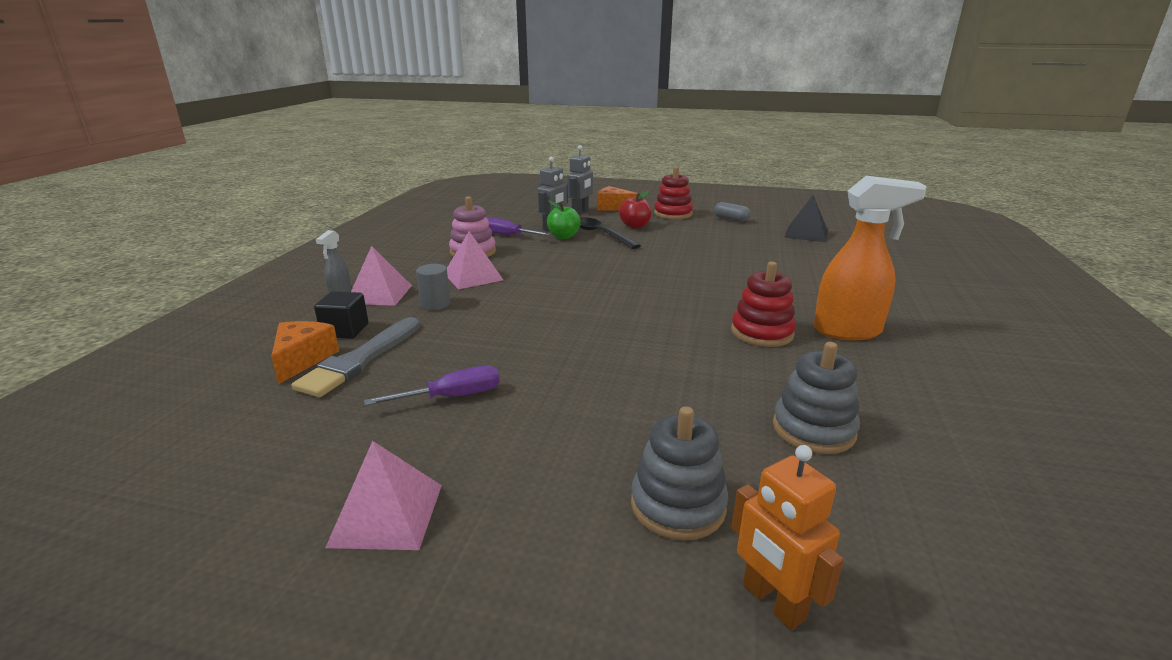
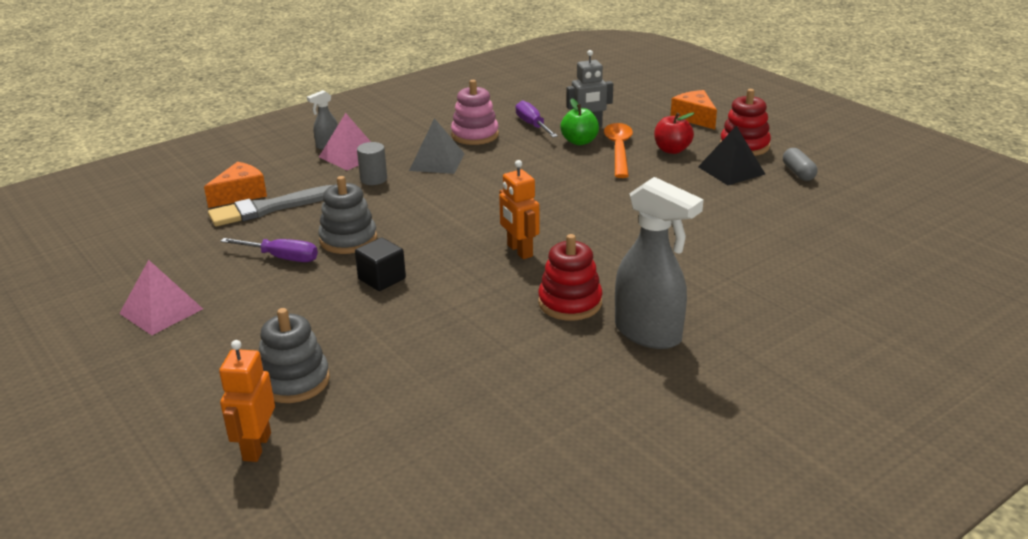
camera: 40 degrees right, 5 degrees up
black cube [314,291,368,339] -> black cube moved to [355,237,406,291]
pink pyramid [447,231,503,289] -> grey pyramid [409,118,465,174]
grey robot [567,145,593,214] -> none
black spoon [580,217,641,249] -> orange spoon [604,123,633,178]
grey stacking toy [773,342,860,454] -> grey stacking toy moved to [318,176,377,254]
black pyramid [784,195,828,242] -> black pyramid moved to [698,126,765,185]
orange spray bottle [814,176,927,340] -> grey spray bottle [615,177,704,349]
none -> orange robot [499,160,540,259]

